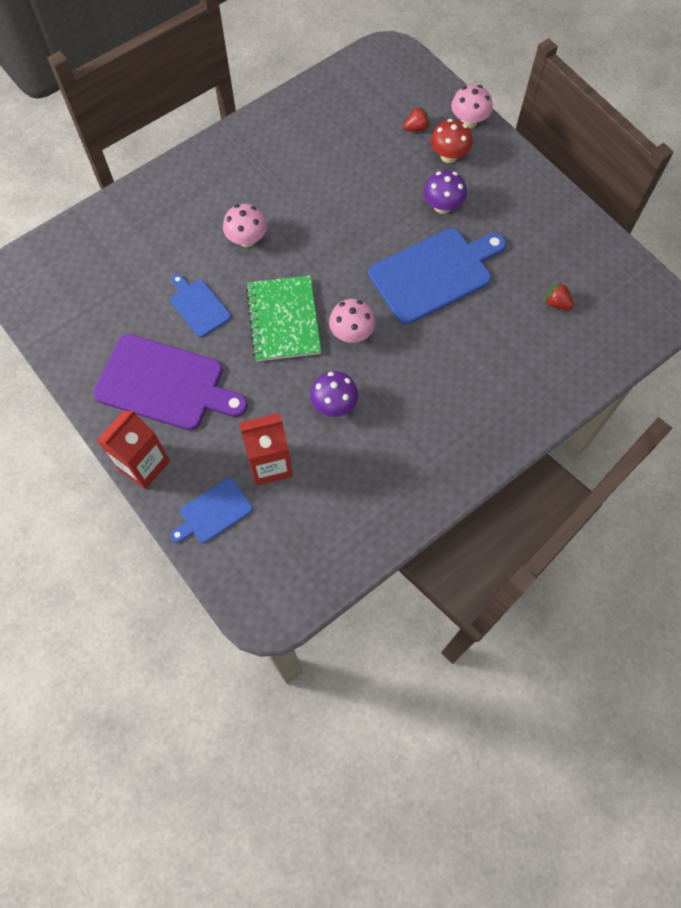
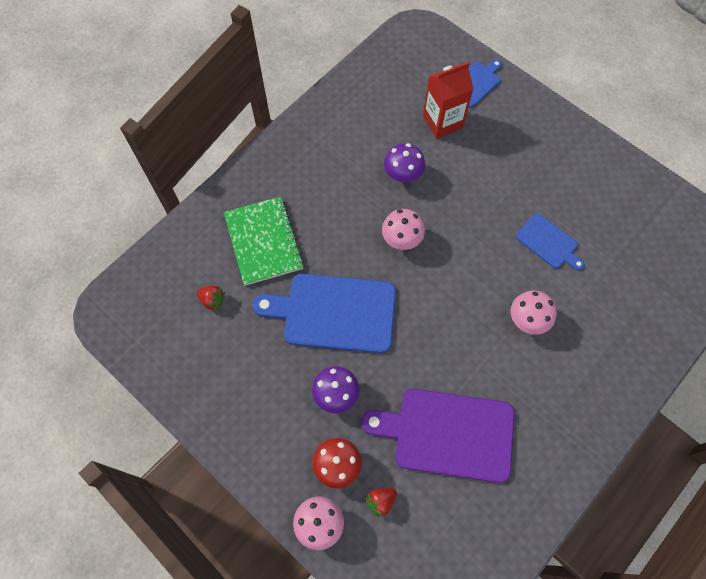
camera: 170 degrees right, 0 degrees up
purple cutting board [93,334,248,431] -> purple cutting board moved to [361,389,514,483]
red carton [97,410,170,489] -> none
green notebook [246,275,321,361] -> green notebook moved to [224,196,304,286]
blue cutting board [368,228,506,325] -> blue cutting board turned 45 degrees clockwise [253,274,396,353]

